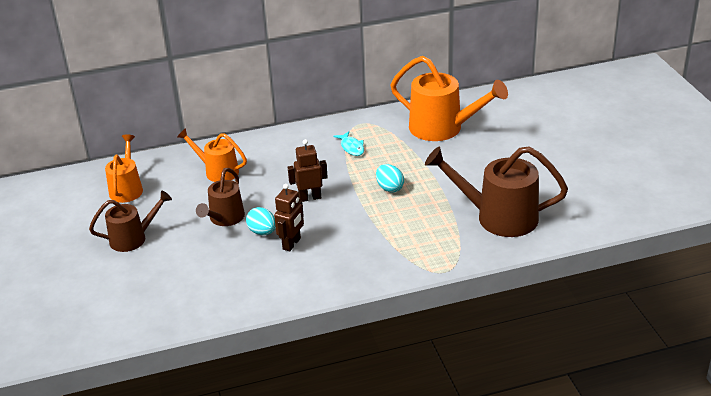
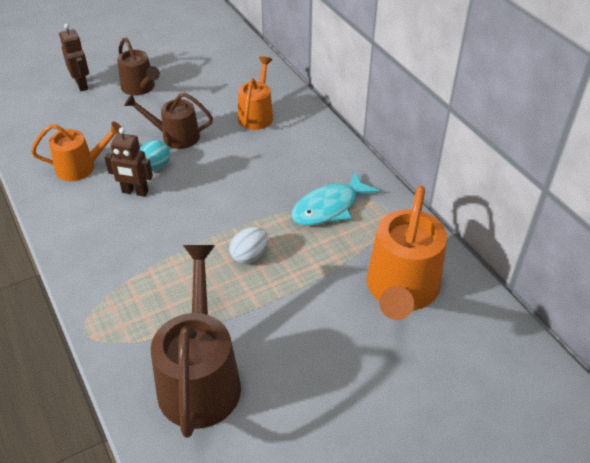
camera: 75 degrees right, 10 degrees up
orange watering can [105,134,143,203] -> orange watering can moved to [31,122,122,181]
brown robot [288,139,328,202] -> brown robot moved to [59,23,89,91]
turquoise fish [334,131,364,156] -> turquoise fish [291,172,379,226], size x1.70
turquoise egg [376,164,404,193] -> white egg [229,227,268,264]

